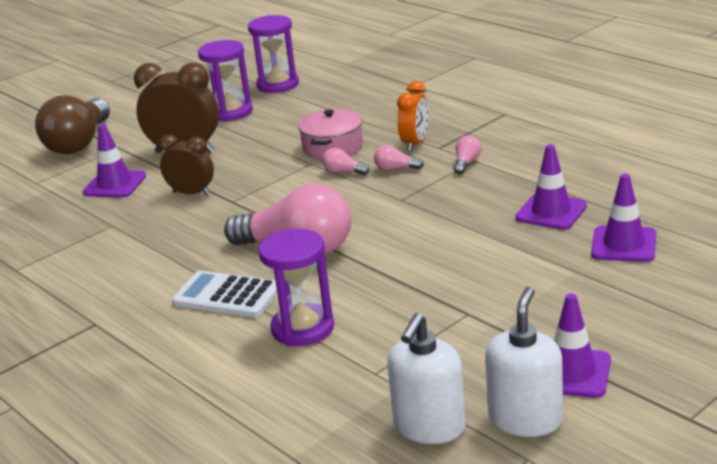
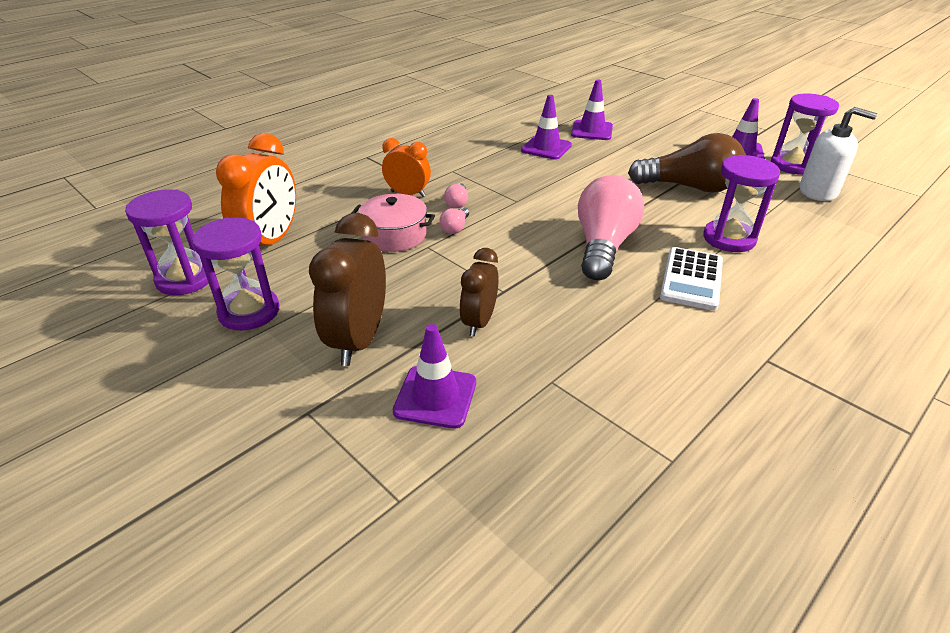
camera: 95 degrees left, 10 degrees up
brown light bulb [35,95,110,154] -> brown light bulb moved to [628,133,745,193]
pink light bulb [454,135,481,174] -> none
white soap dispenser [485,287,563,437] -> purple hourglass [771,94,839,175]
none -> orange clock [216,133,296,246]

